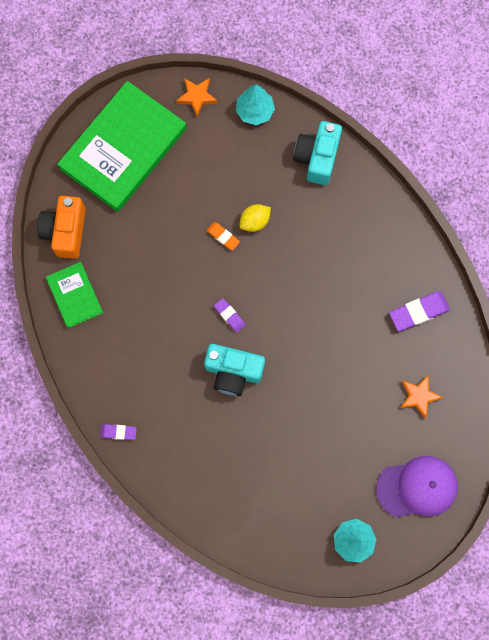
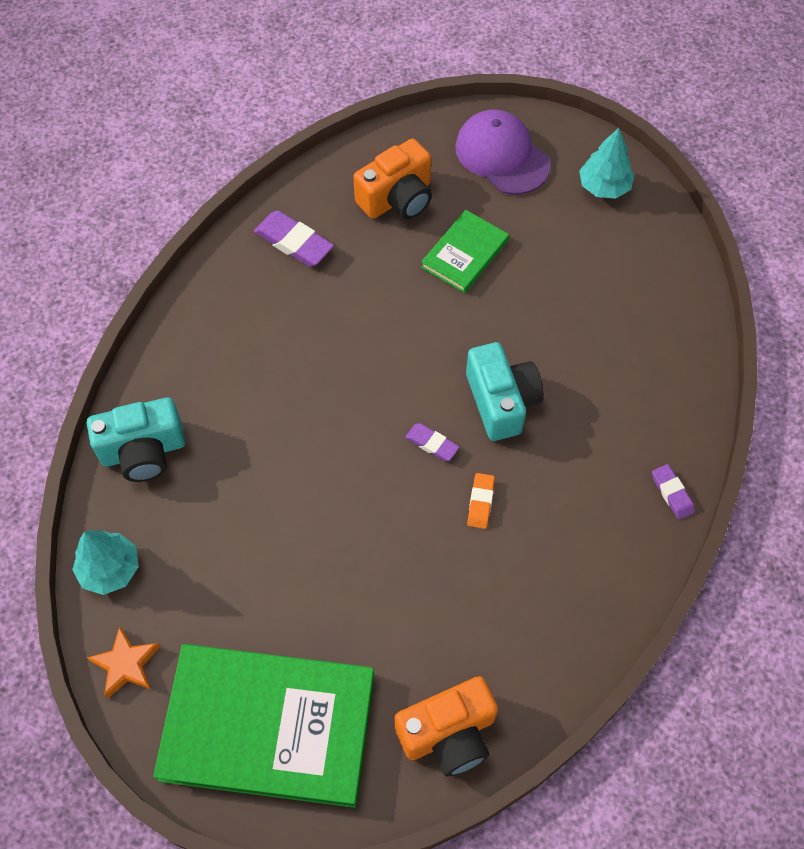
camera: 120 degrees left, 15 degrees down
green book [46,262,103,328] -> green book moved to [421,210,509,293]
orange eraser [206,222,240,250] -> orange eraser moved to [467,473,495,529]
purple eraser [214,298,246,333] -> purple eraser turned 75 degrees counterclockwise [405,423,459,461]
yellow lemon [239,204,271,232] -> none
orange star [400,375,443,418] -> orange camera [353,139,432,219]

